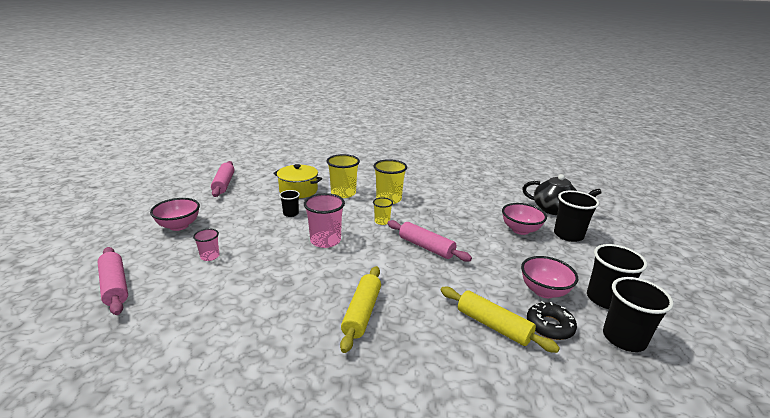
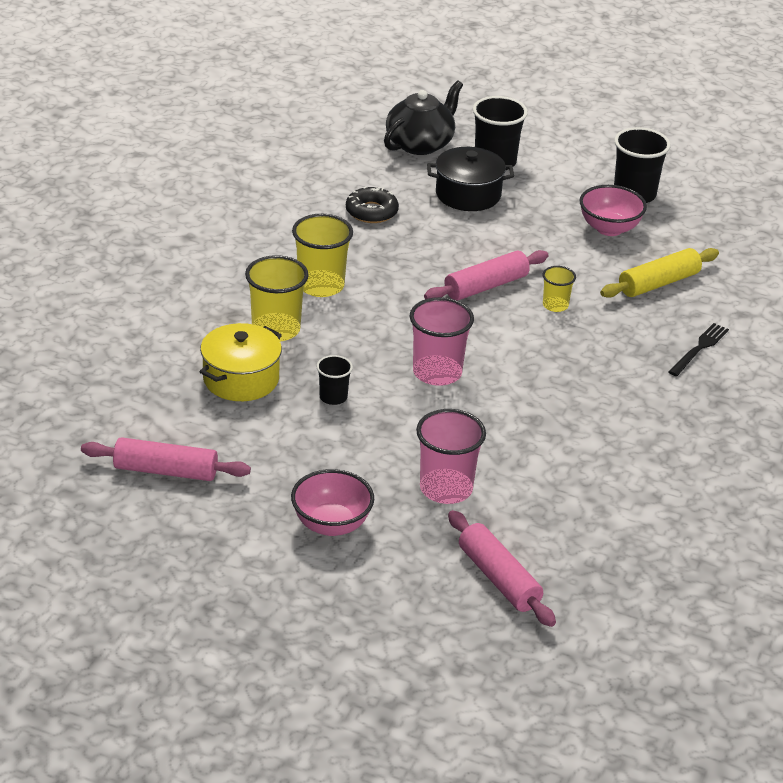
camera: 75 degrees left, 10 degrees up
pink rolling pin [98,247,128,315] -> pink rolling pin turned 75 degrees clockwise [448,510,556,627]
pink cup [193,229,220,261] -> pink cup [416,409,486,504], size x1.80
yellow rolling pin [340,266,381,353] -> none
yellow cup [373,198,393,225] -> yellow cup moved to [543,266,576,312]
pink bowl [502,203,547,235] -> black pot [427,147,514,211]
black donut [527,301,577,340] -> black donut moved to [346,186,399,223]
black cup [603,277,674,352] -> none
none -> black fork [668,323,729,376]

